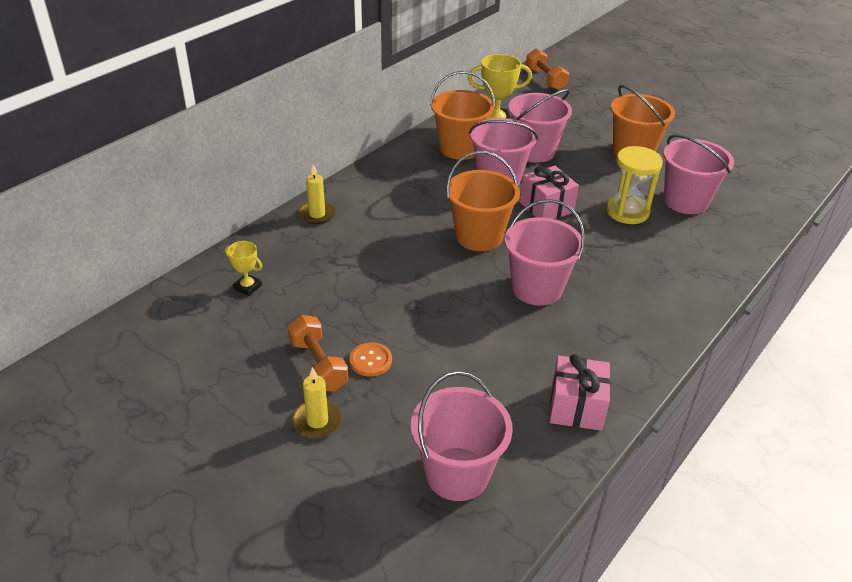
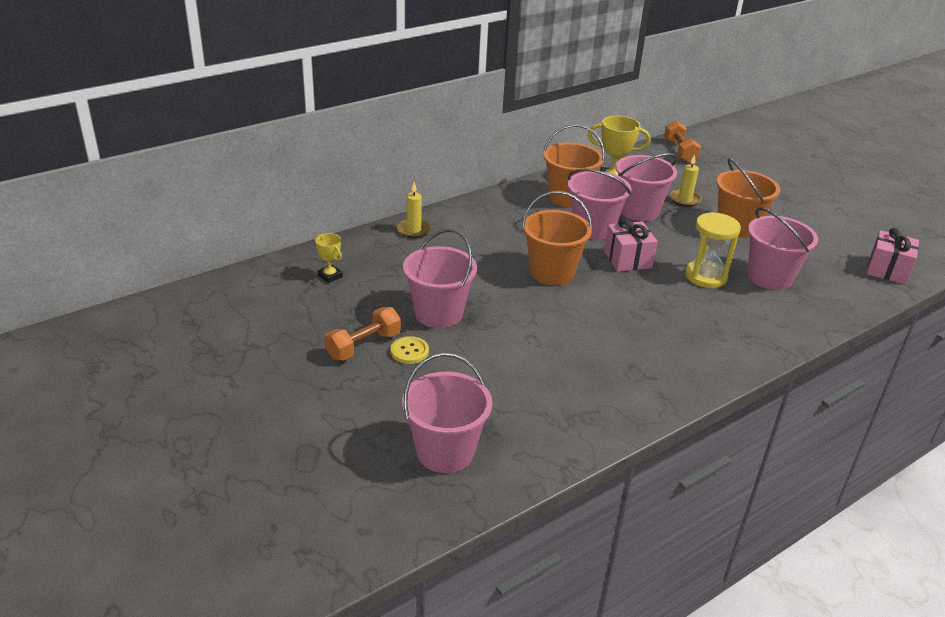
camera: 15 degrees right, 5 degrees down
orange dumbbell [288,315,348,391] -> orange dumbbell turned 60 degrees clockwise [325,307,401,360]
yellow candle [292,367,342,438] -> yellow candle moved to [670,154,702,207]
orange button [349,342,392,377] -> yellow button [390,336,429,364]
pink bucket [504,199,585,306] -> pink bucket moved to [403,229,477,328]
pink gift [549,354,611,431] -> pink gift moved to [867,228,919,285]

